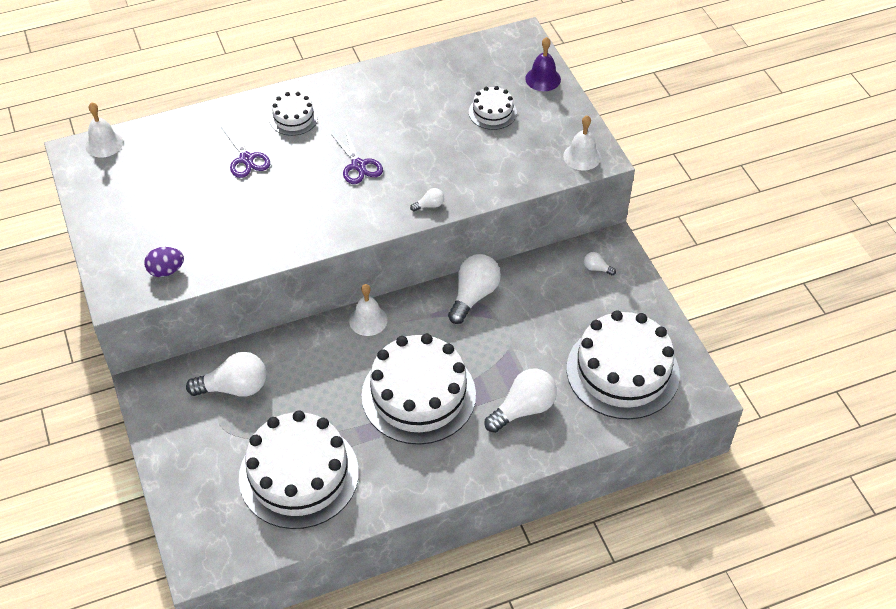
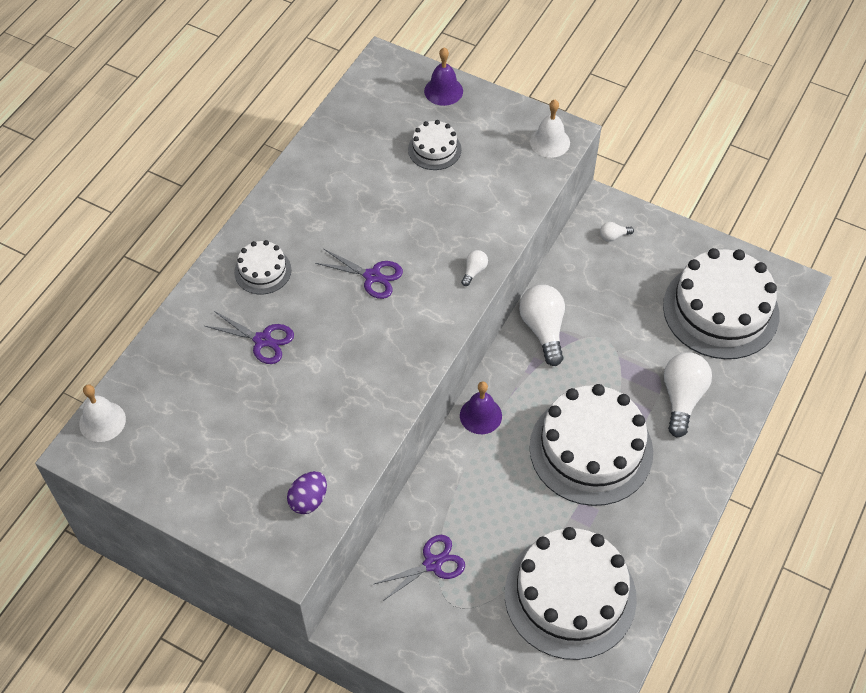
camera: 40 degrees left, 5 degrees up
white light bulb [186,352,266,397] -> purple scissors [374,535,465,601]
white bell [349,284,387,336] -> purple bell [460,381,502,434]

